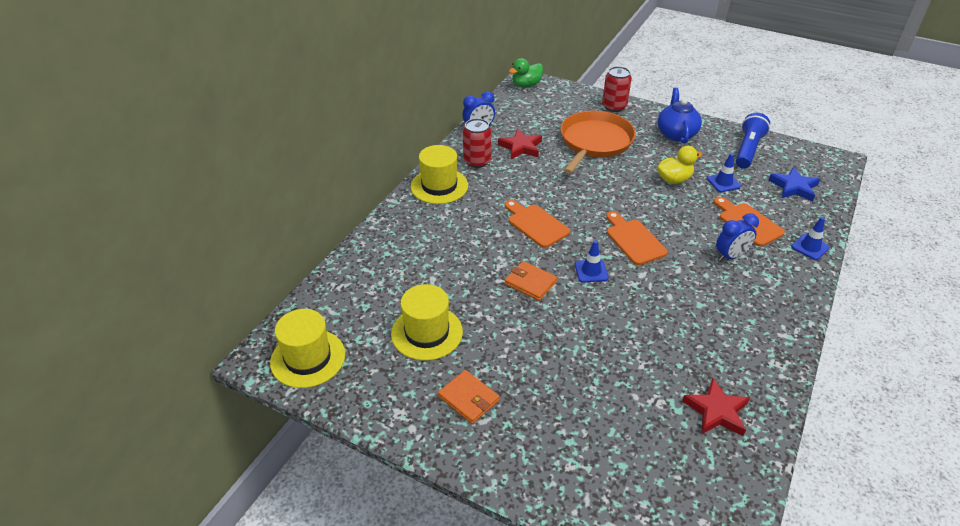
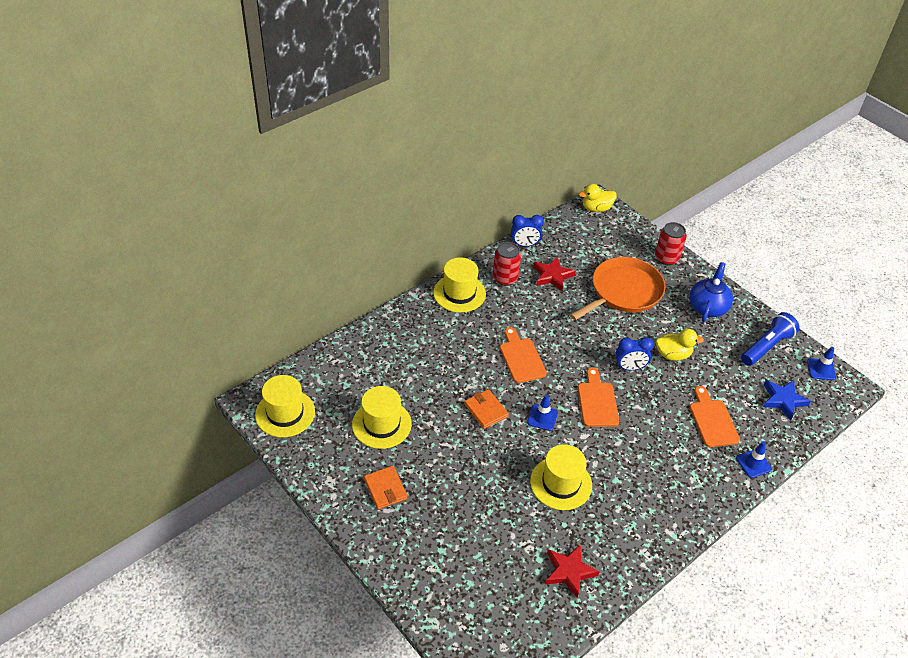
camera: 20 degrees right, 5 degrees up
green duck [509,58,543,88] -> yellow duck [578,184,617,212]
blue traffic cone [707,153,741,192] -> blue traffic cone moved to [807,347,836,380]
blue clock [716,213,759,261] -> blue clock moved to [615,337,654,370]
none -> yellow hat [530,444,592,510]

